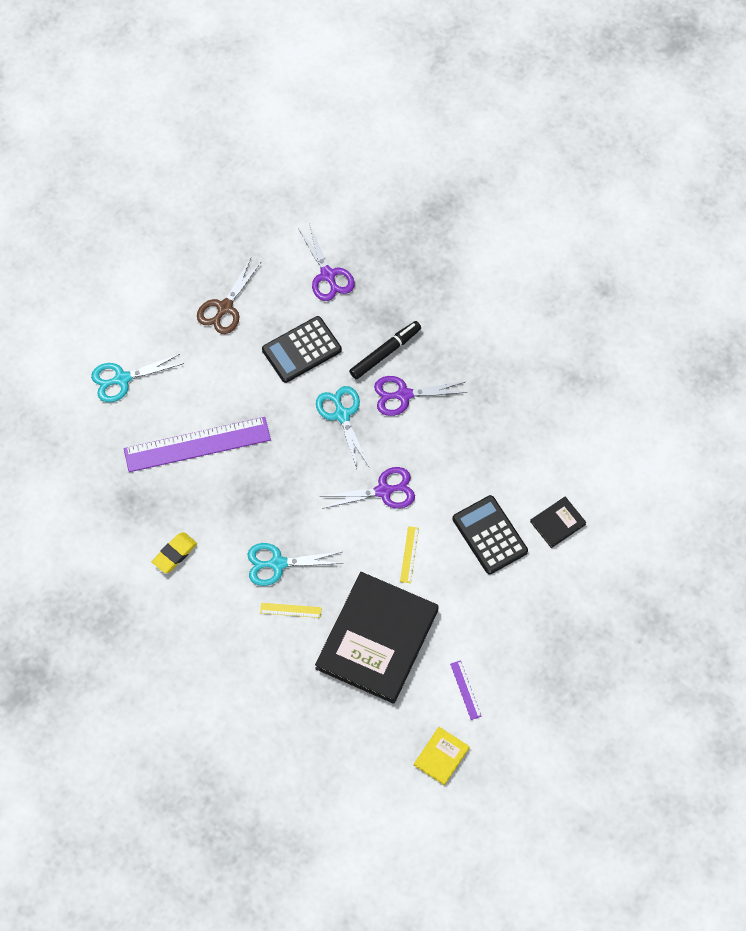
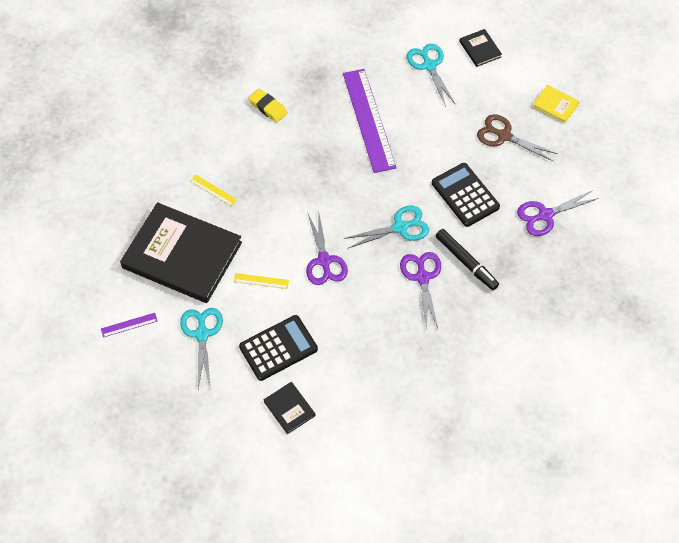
camera: 90 degrees right, 5 degrees down
turquoise scissors [248,543,344,586] -> turquoise scissors moved to [180,308,223,388]
yellow ruler [260,603,321,618] -> yellow ruler turned 60 degrees counterclockwise [190,175,237,206]
yellow book [414,727,470,786] -> yellow book moved to [533,85,580,124]
none -> black book [459,29,502,67]

